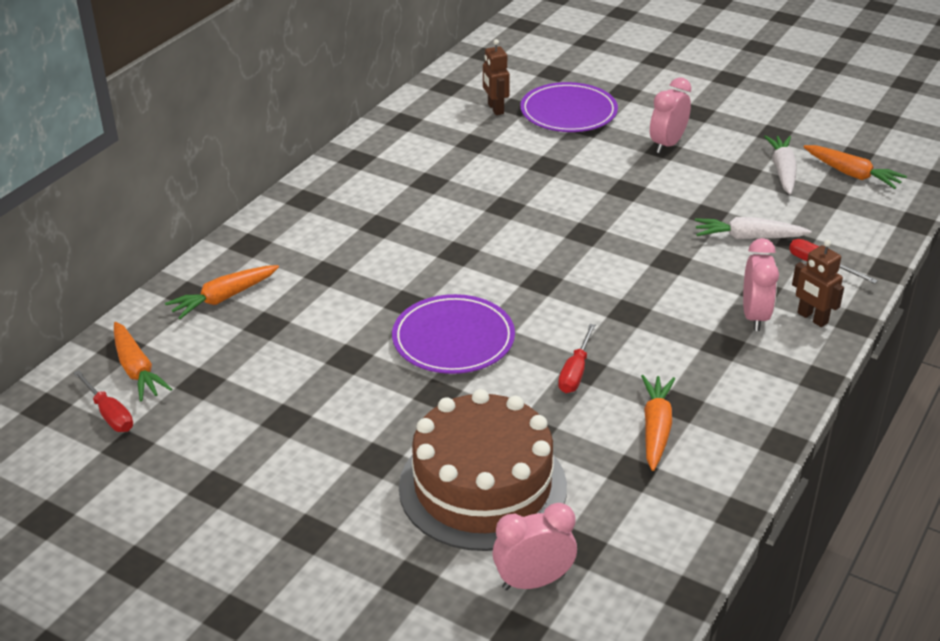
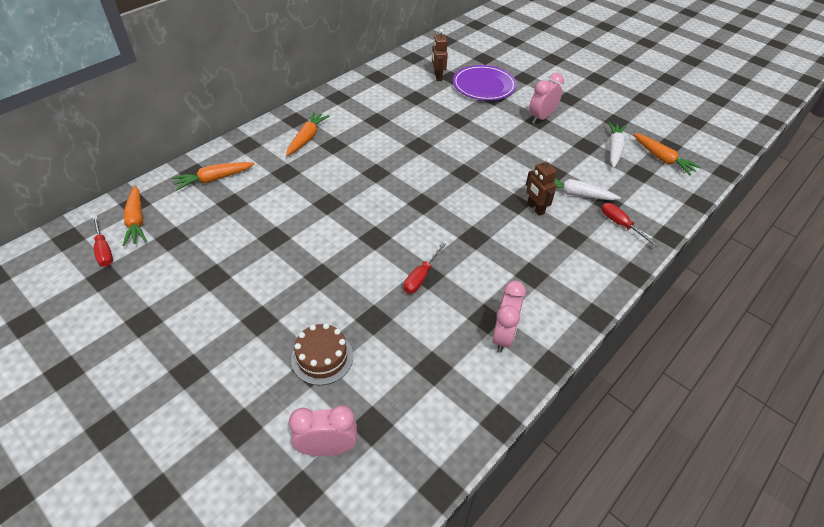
camera: 10 degrees right, 10 degrees up
purple plate [392,294,515,374] -> none
brown cake [399,389,567,551] -> brown cake [291,323,353,385], size x0.50
orange carrot [641,375,675,471] -> orange carrot moved to [286,112,329,156]
pink clock [743,238,779,331] -> pink clock moved to [492,280,526,353]
brown robot [792,240,844,327] -> brown robot moved to [526,158,557,216]

